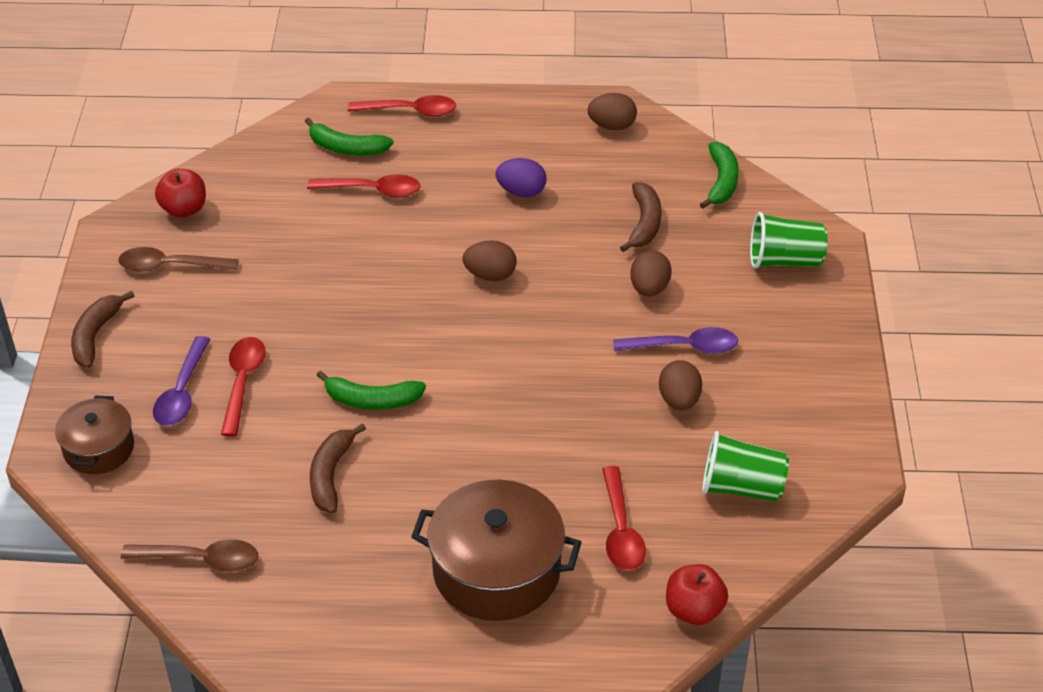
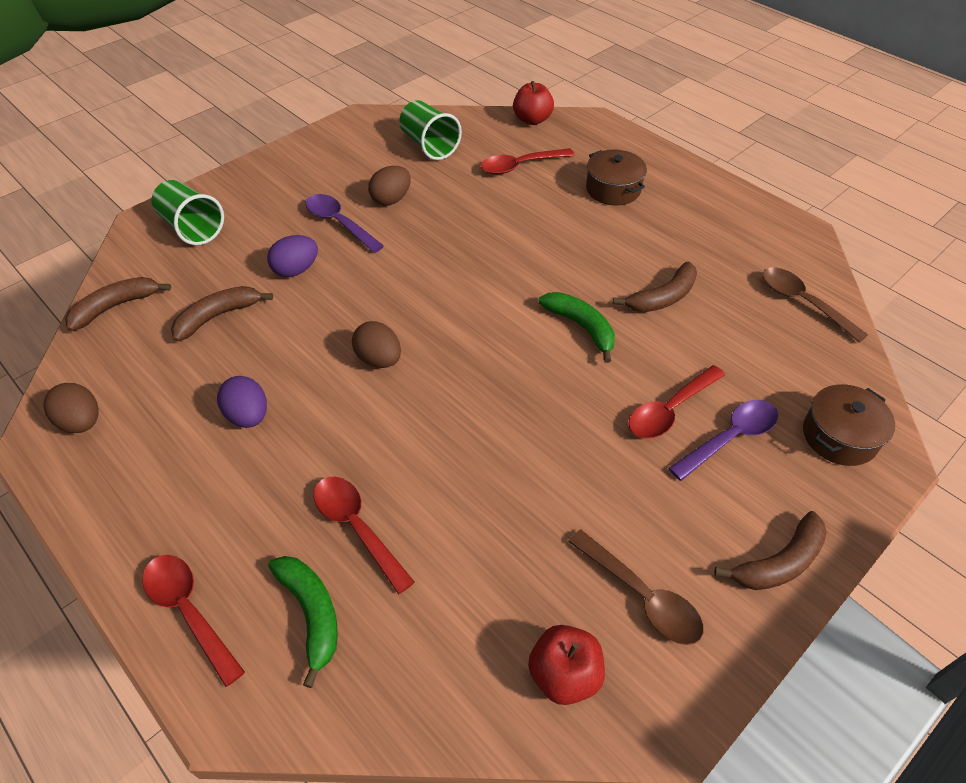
camera: 135 degrees left, 5 degrees up
brown pot [411,480,581,621] -> brown pot [586,150,647,205], size x0.59
red spoon [602,466,646,571] -> red spoon turned 150 degrees counterclockwise [480,148,575,174]
brown egg [630,250,672,296] -> purple egg [267,235,318,277]
green banana [700,142,739,209] -> brown banana [65,277,171,331]

